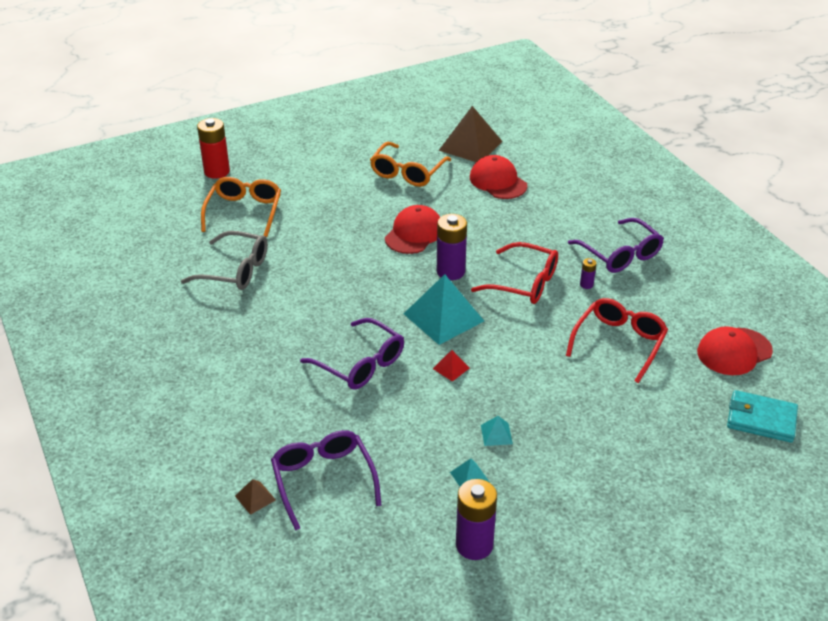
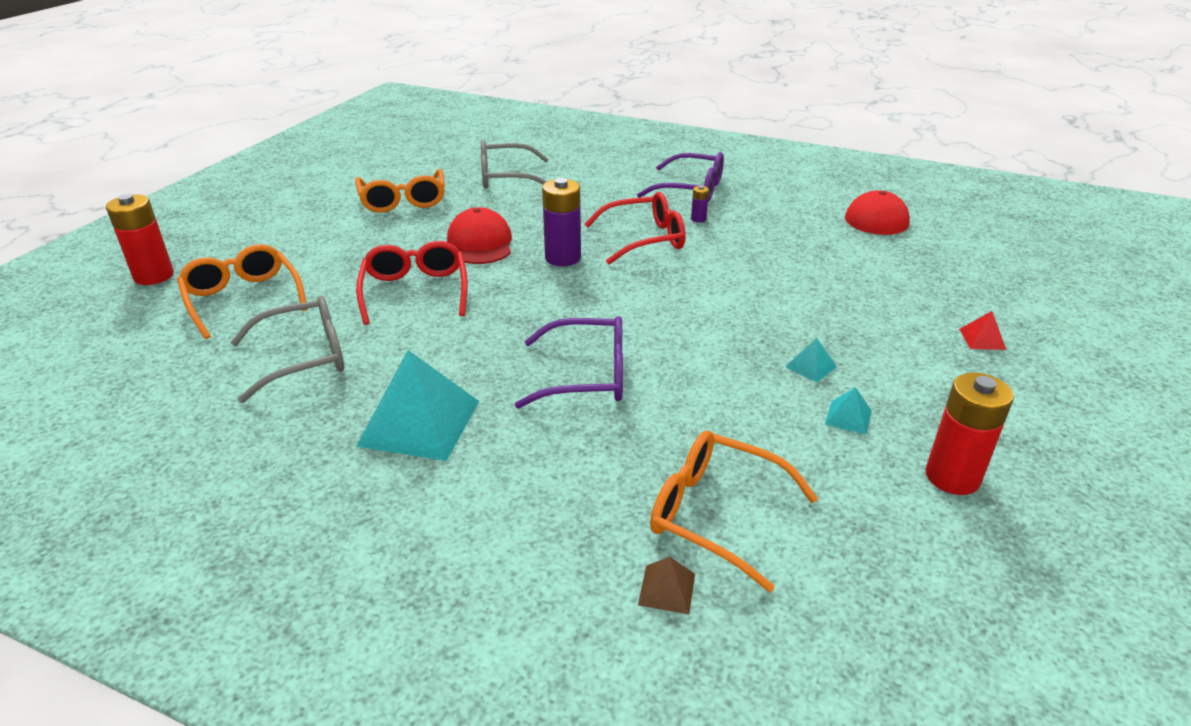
camera: 40 degrees left, 5 degrees down
purple glasses [271,430,382,531] -> orange glasses [650,430,818,593]
turquoise pyramid [404,274,484,345] -> turquoise pyramid moved to [356,350,479,461]
red pyramid [433,350,470,382] -> red pyramid moved to [959,311,1006,350]
brown pyramid [438,106,502,162] -> none
purple battery [456,479,497,560] -> red battery [925,373,1014,495]
red cap [470,155,527,199] -> grey glasses [481,140,549,189]
red glasses [566,298,668,383] -> red glasses moved to [356,241,468,325]
turquoise wallet [727,390,798,443] -> none

